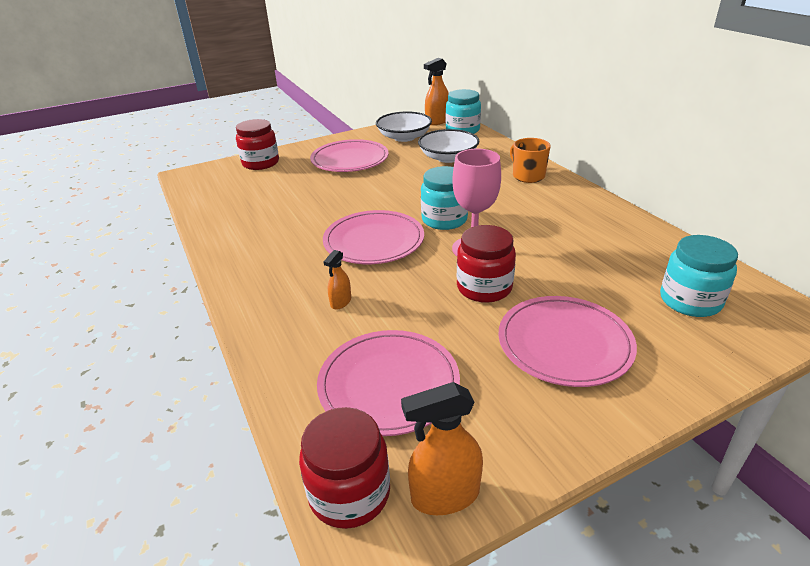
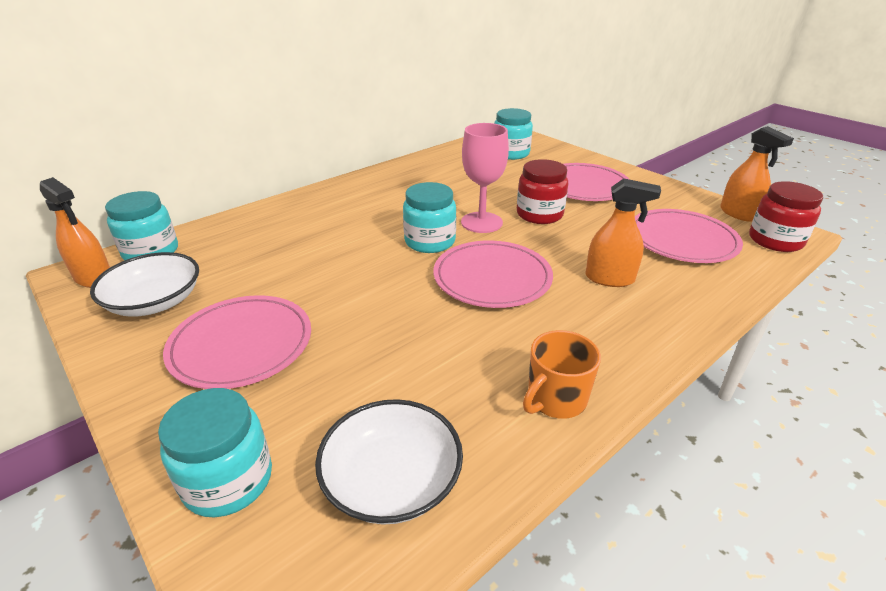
camera: 105 degrees left, 0 degrees up
red jar [236,119,279,170] -> turquoise jar [158,388,272,517]
orange spray bottle [323,250,351,310] -> orange spray bottle [585,179,661,287], size x1.73
white bowl [418,129,479,163] -> white bowl moved to [315,399,463,525]
orange mug [510,138,551,183] -> orange mug moved to [523,330,601,419]

